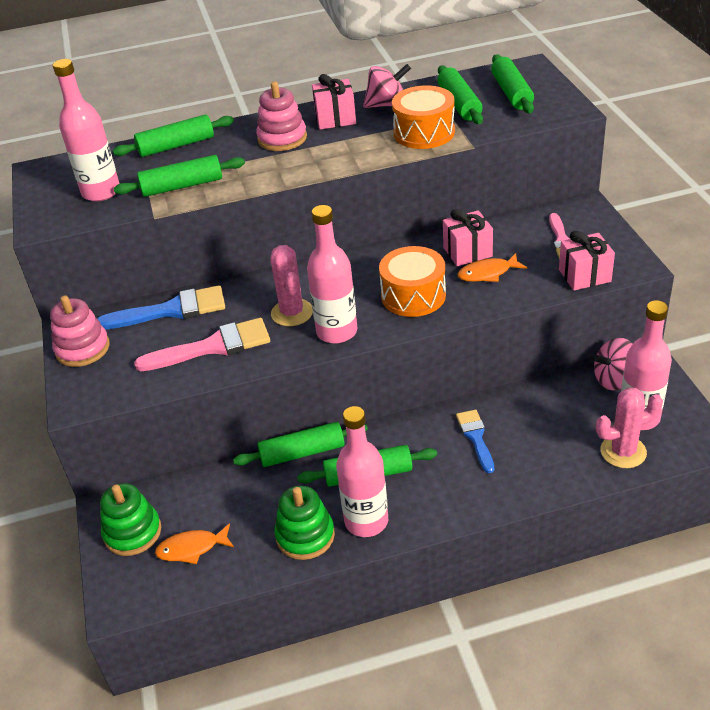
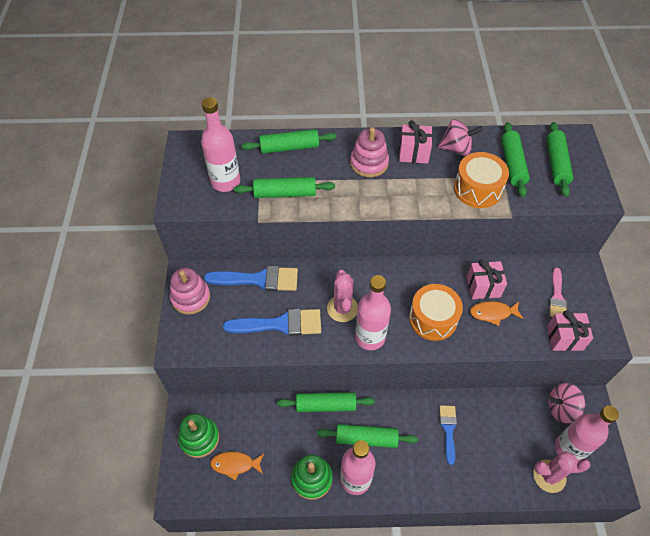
camera: 10 degrees right, 15 degrees up
pink brush [134,318,270,371] -> blue brush [223,309,321,336]

